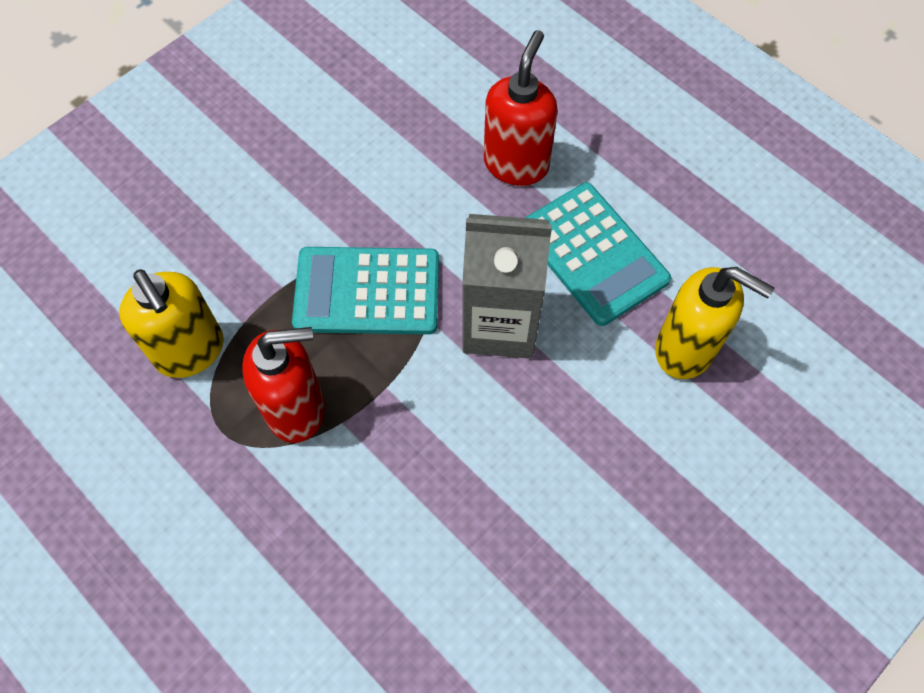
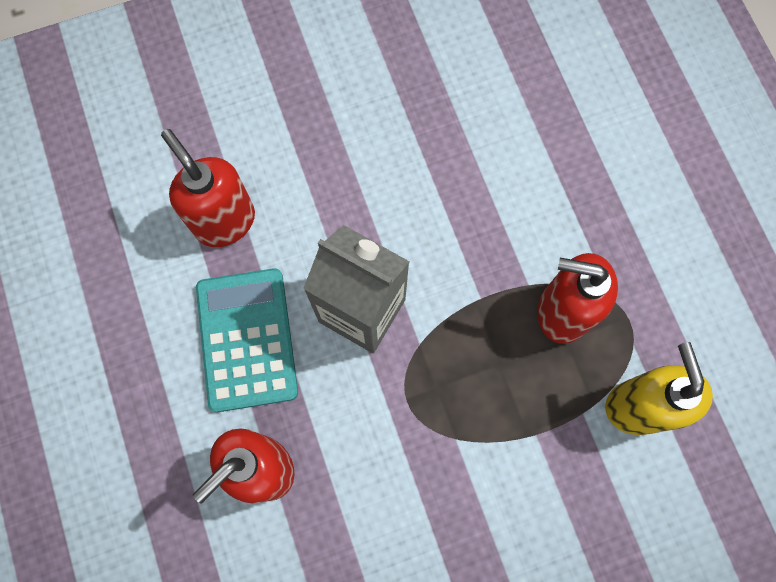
camera: 155 degrees left, 10 degrees up
turquoise calculator [292,247,439,335] -> none
yellow soap dispenser [655,267,774,379] -> red soap dispenser [161,129,255,247]

